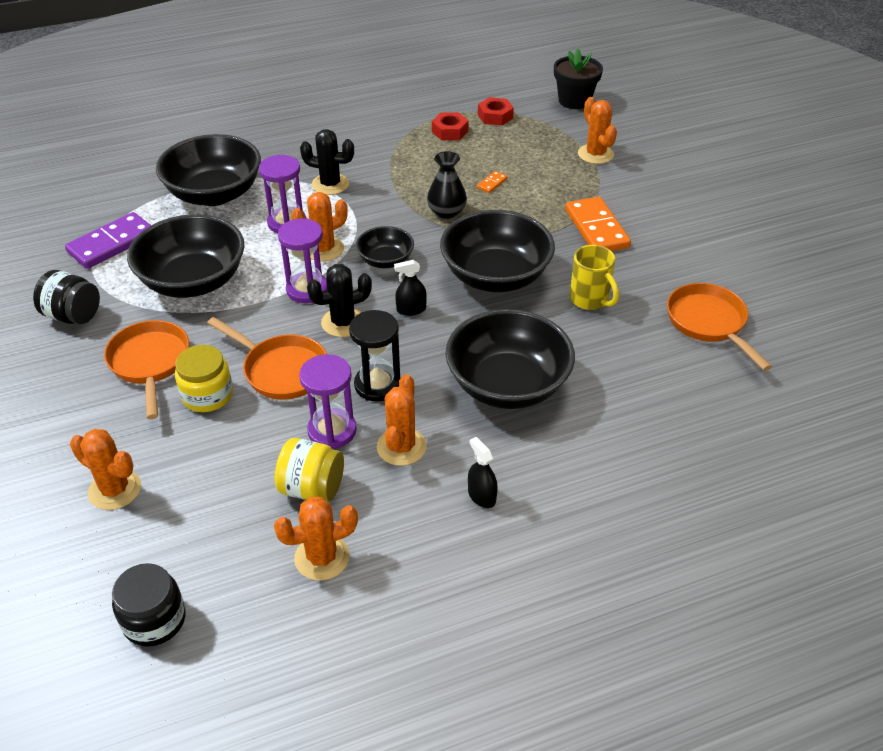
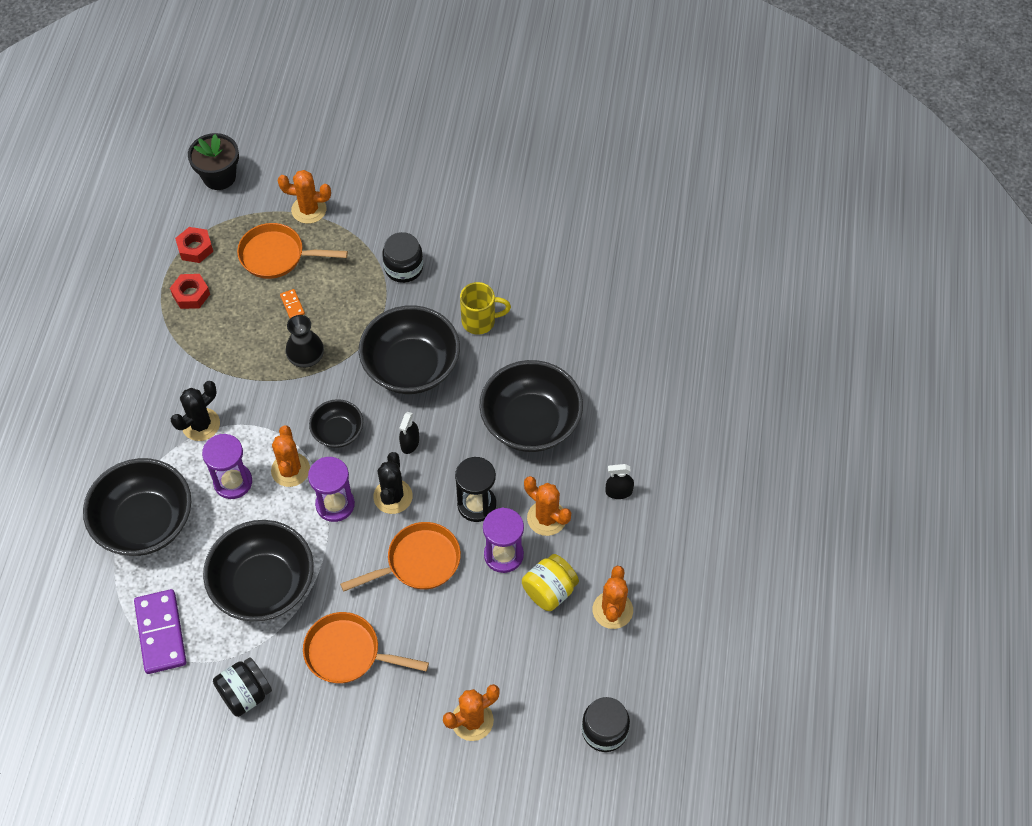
camera: 60 degrees left, 15 degrees up
yellow jar [175,345,233,412] -> none
orange domino [565,197,631,251] -> black jar [382,232,423,283]
orange pan [667,283,772,371] -> orange pan moved to [237,223,348,279]

